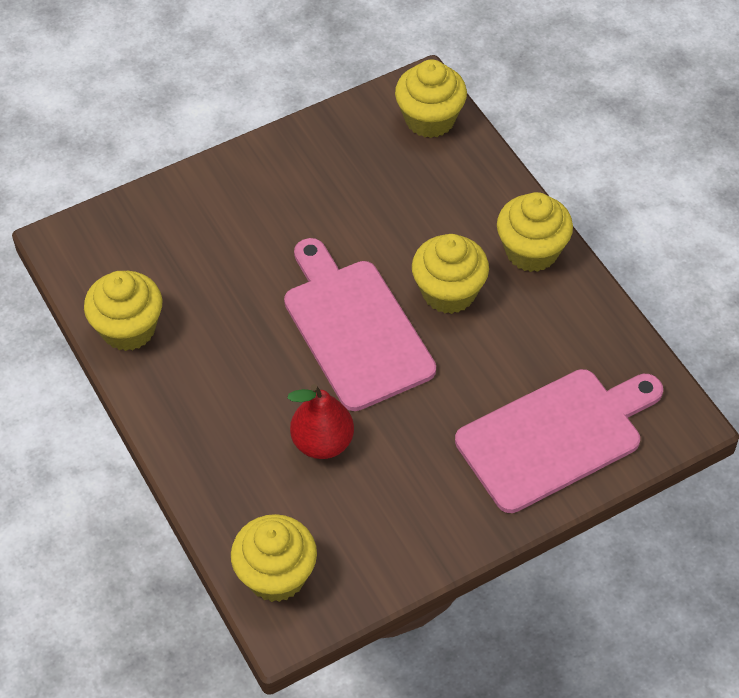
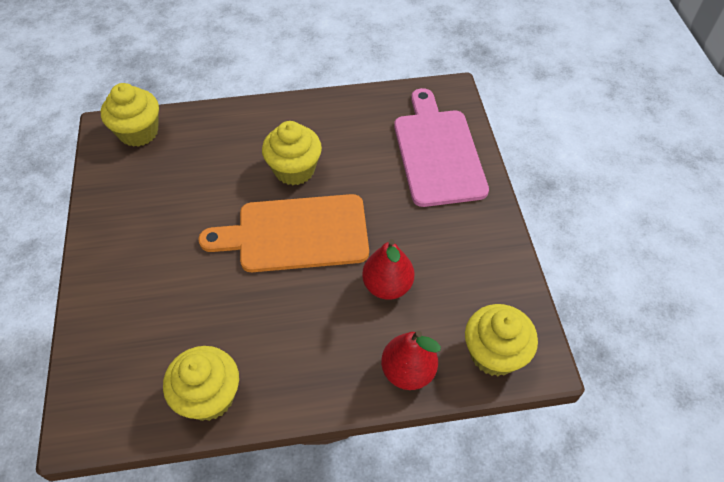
camera: 70 degrees left, 0 degrees up
pink cutting board [284,238,436,411] -> orange cutting board [198,194,369,272]
yellow cupcake [497,192,573,272] -> none
none -> red pear [381,330,441,390]

